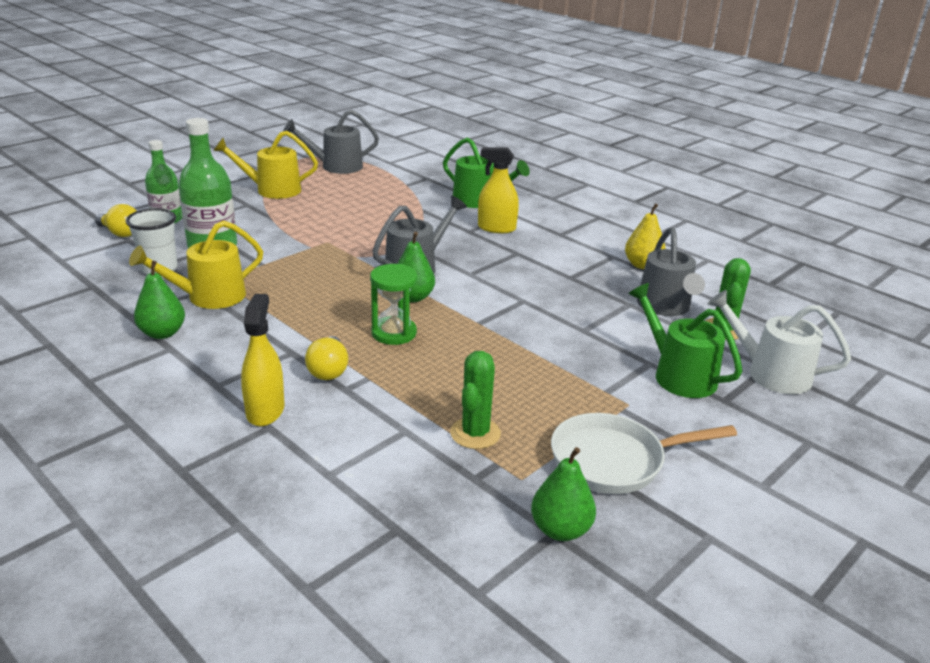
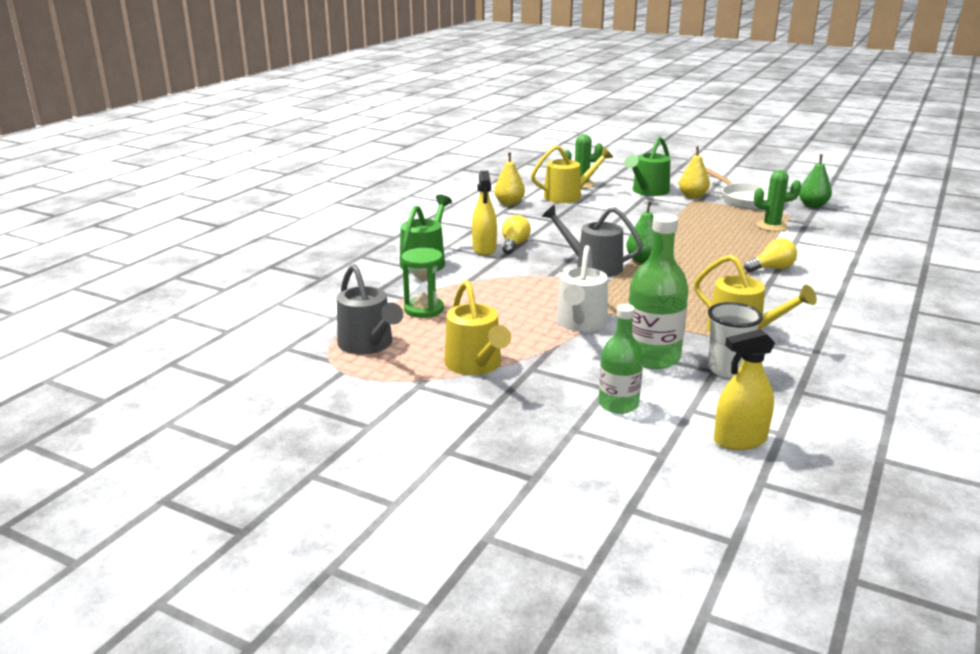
camera: 105 degrees left, 5 degrees down
yellow light bulb [95,204,137,237] -> yellow light bulb moved to [502,215,531,254]
green pear [134,261,185,339] -> none
yellow spray bottle [241,294,285,426] -> yellow spray bottle moved to [714,329,775,450]
green hourglass [370,264,417,345] -> green hourglass moved to [402,248,444,318]
grey watering can [637,227,705,316] -> yellow watering can [531,145,613,203]
white watering can [708,290,851,394] -> white watering can moved to [556,245,608,332]
none -> yellow pear [679,147,710,199]

